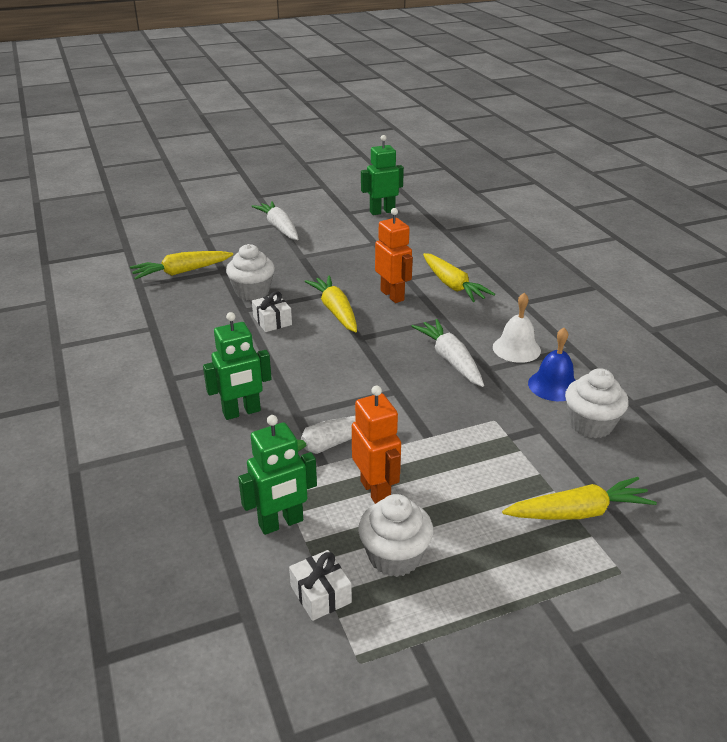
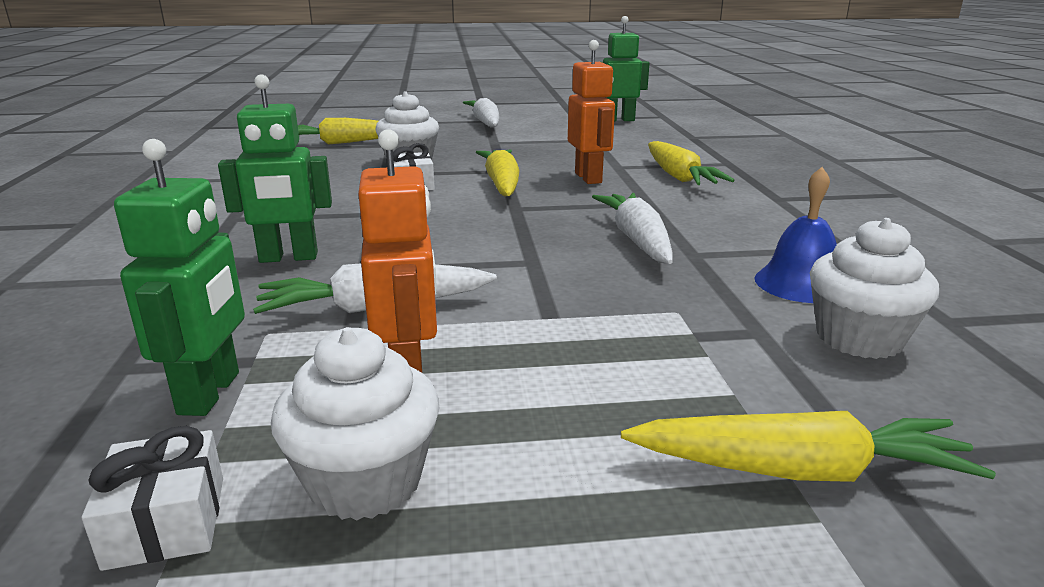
camera: 15 degrees right, 10 degrees down
green robot [238,415,317,535] -> green robot turned 75 degrees counterclockwise [114,139,245,416]
white bell [493,293,541,363] -> none

